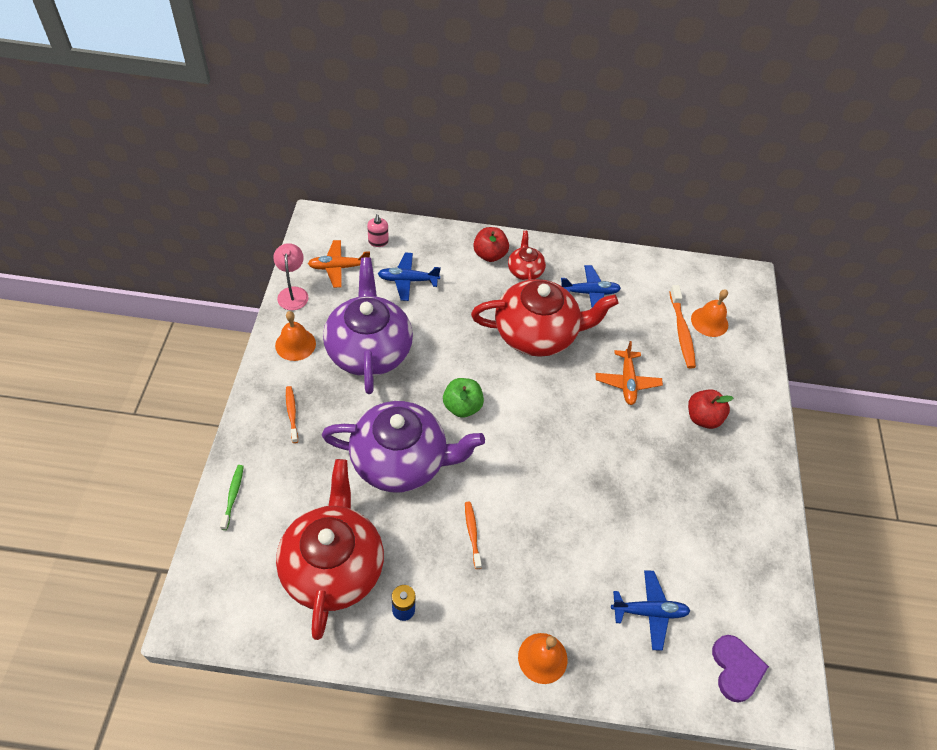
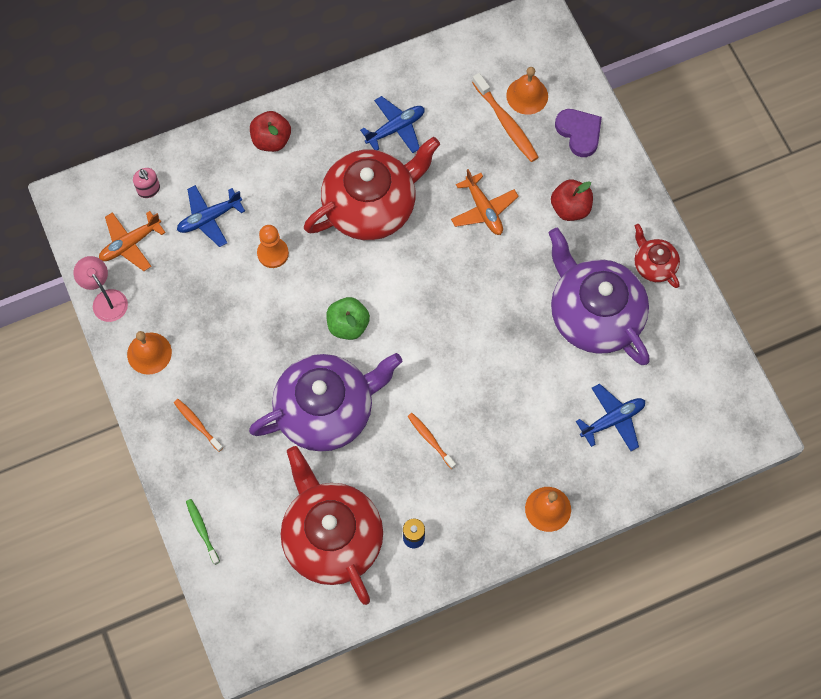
camera: 25 degrees left, 15 degrees up
purple teapot [323,257,413,394] -> purple teapot moved to [548,228,650,365]
red teapot [508,231,546,280] -> red teapot moved to [635,224,680,288]
purple heart [712,635,769,703] -> purple heart moved to [555,109,602,157]
none -> orange pawn [257,225,289,268]

